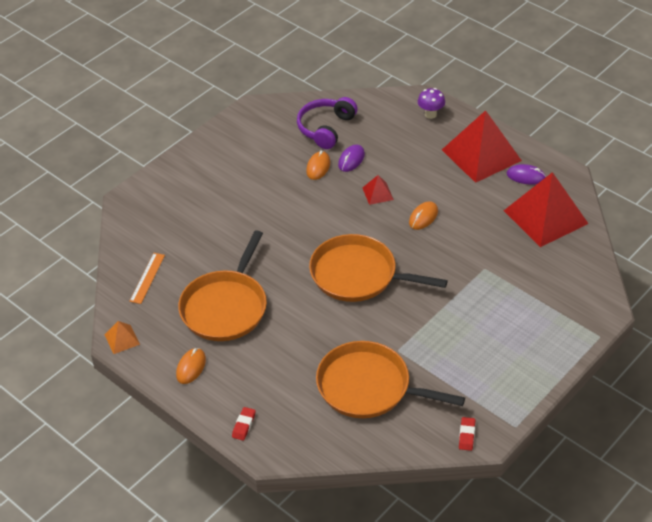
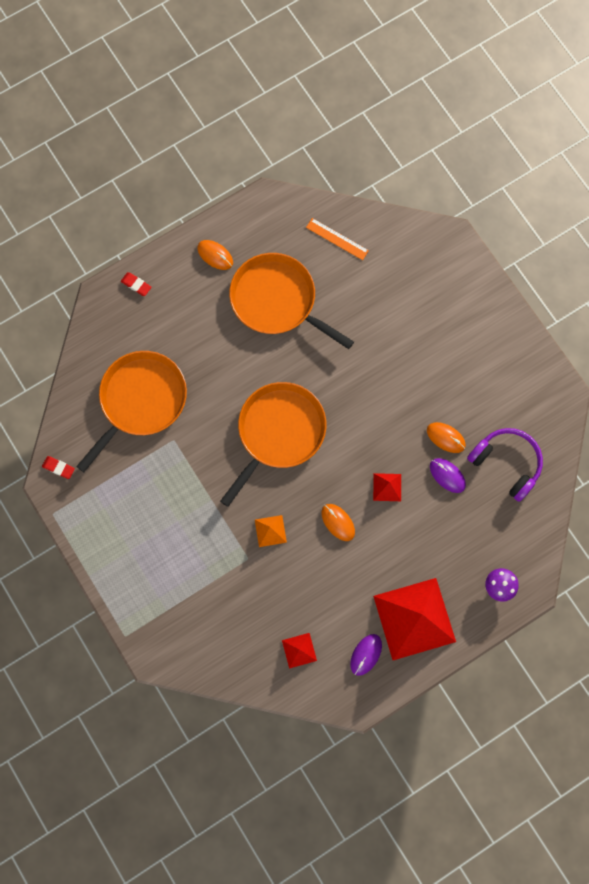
camera: 105 degrees right, 30 degrees up
orange pyramid [105,321,140,354] -> orange pyramid moved to [255,515,287,547]
red pyramid [504,172,589,247] -> red pyramid [282,633,317,669], size x0.43

